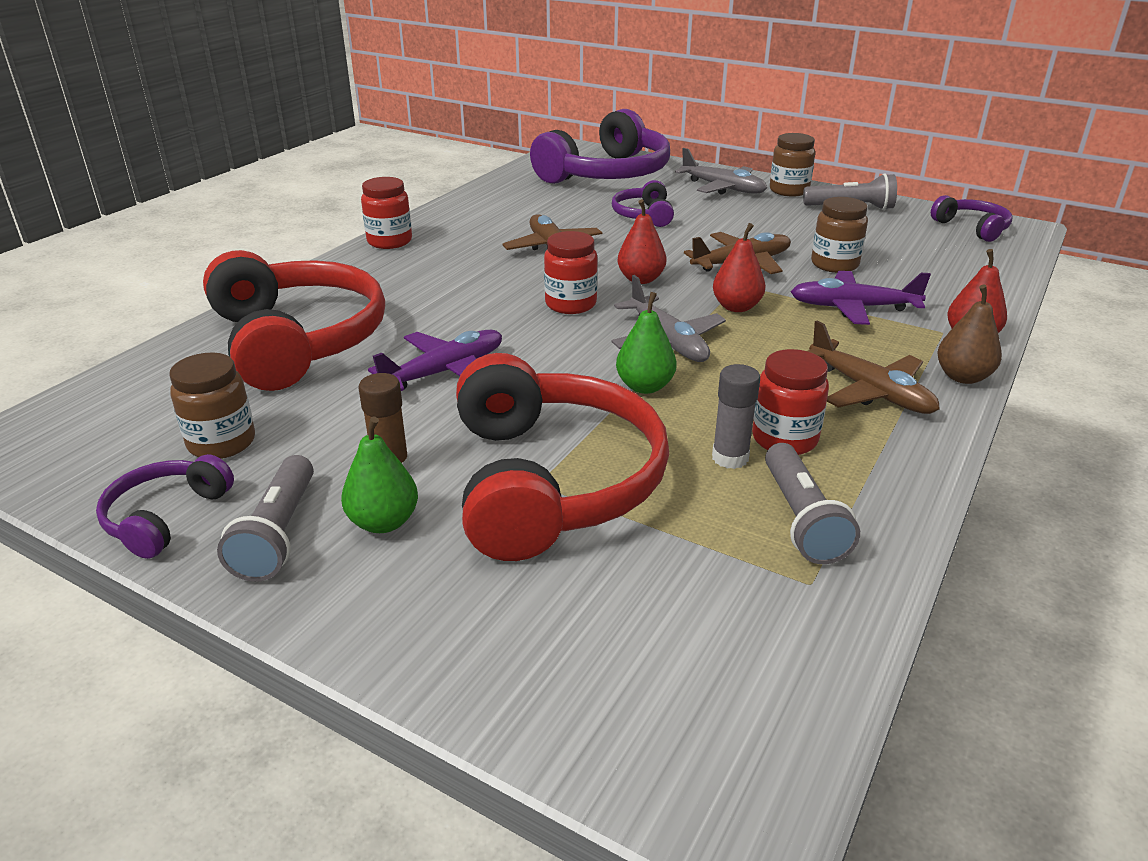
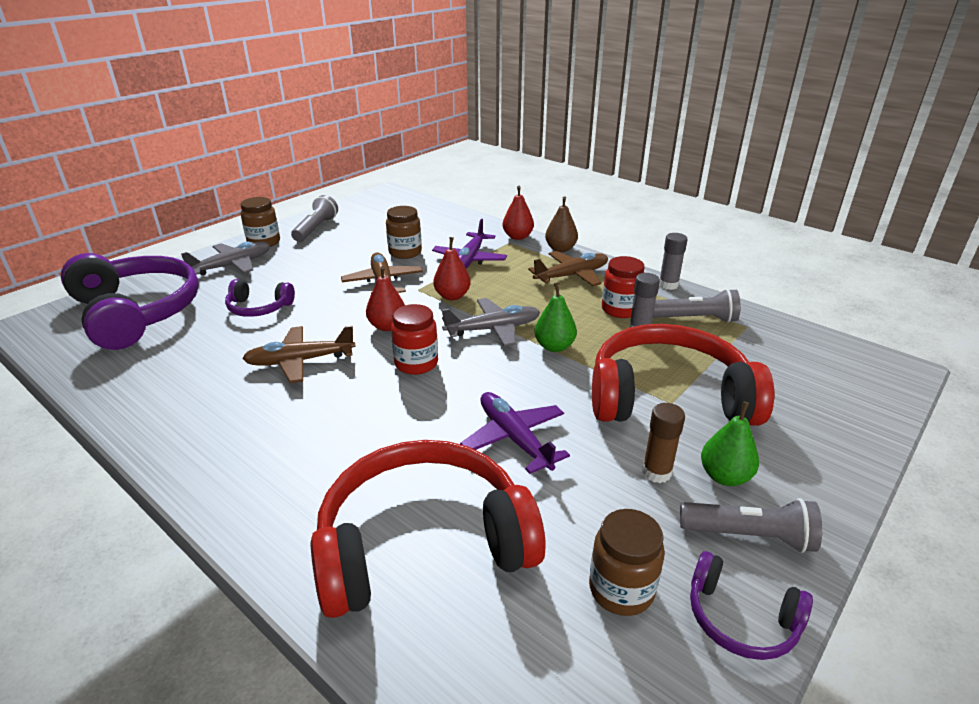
camera: 80 degrees left, 0 degrees up
red jar [361,177,412,249] -> none
purple headphones [931,195,1012,242] -> none
none -> grey glue stick [659,233,688,290]

